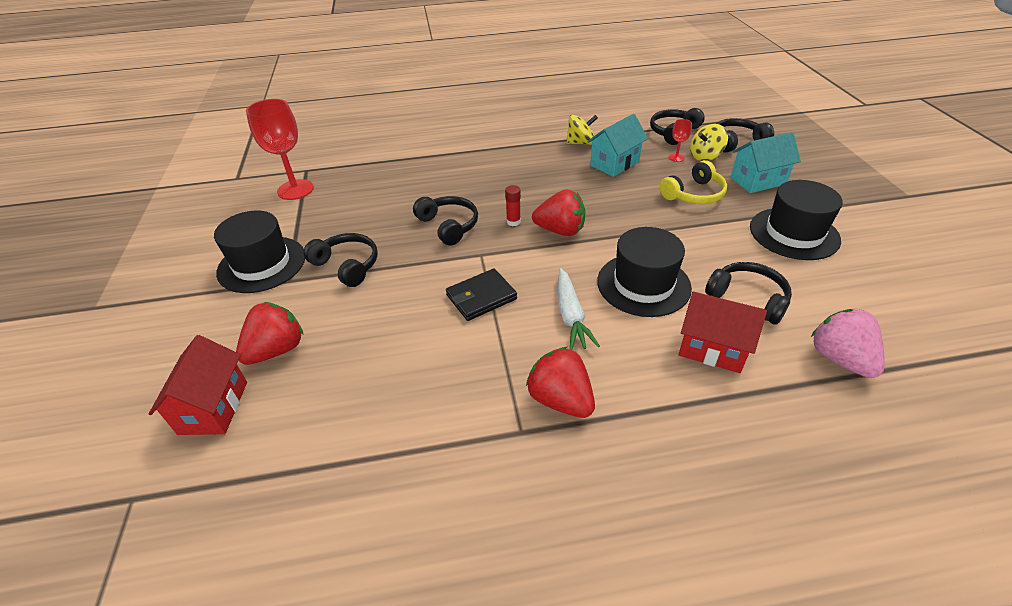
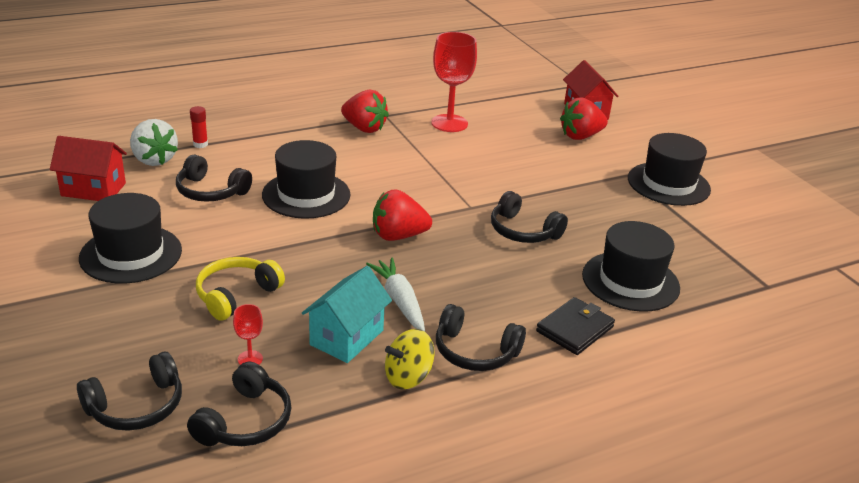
camera: 160 degrees right, 10 degrees down
red strawberry [236,302,303,365] -> red strawberry turned 45 degrees clockwise [560,97,608,140]
red goblet [246,99,314,200] -> red goblet moved to [431,32,477,132]
black headphones [303,233,378,287] -> black headphones moved to [436,304,526,371]
black wallet [446,269,517,321] -> black wallet moved to [536,297,615,355]
red glue stick [505,185,521,226] -> red glue stick moved to [190,106,208,148]
white carrot [558,268,600,350] -> white carrot moved to [366,258,425,331]
red house [678,292,767,373] -> red house moved to [50,136,127,201]
yellow spinning top [690,124,728,161] -> none
turquoise house [730,132,801,193] -> none
pink strawberry [811,309,885,378] -> white strawberry [130,119,178,166]
none -> black hat [582,221,680,312]

